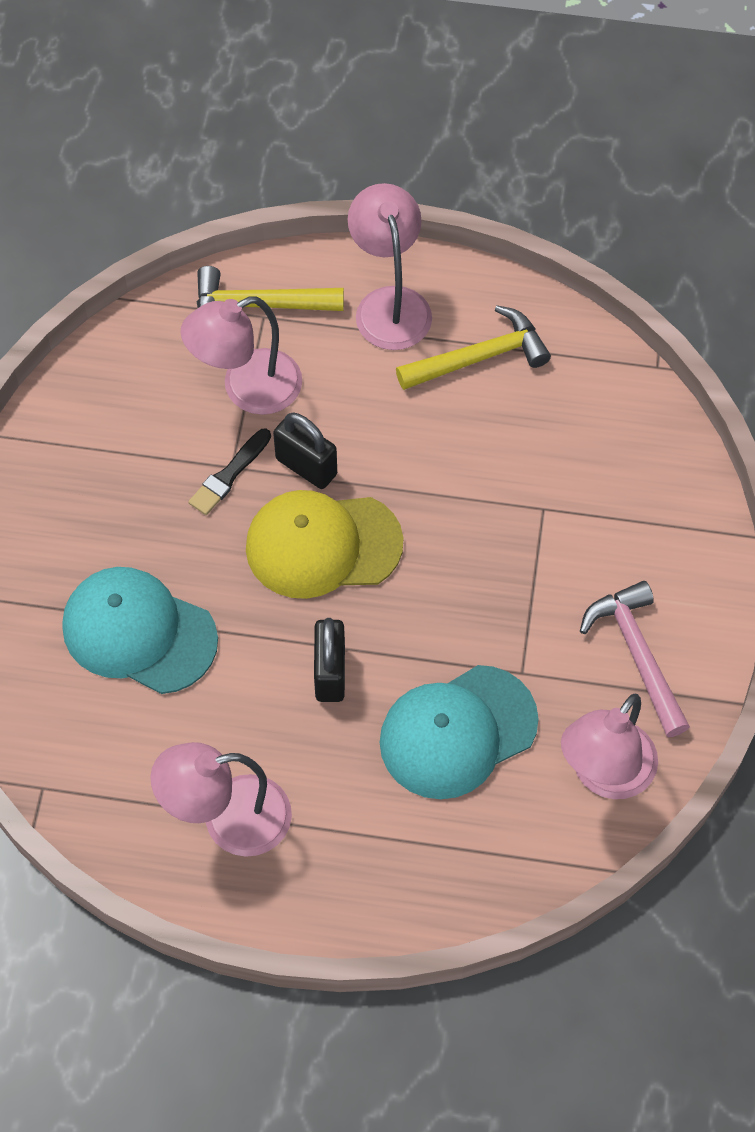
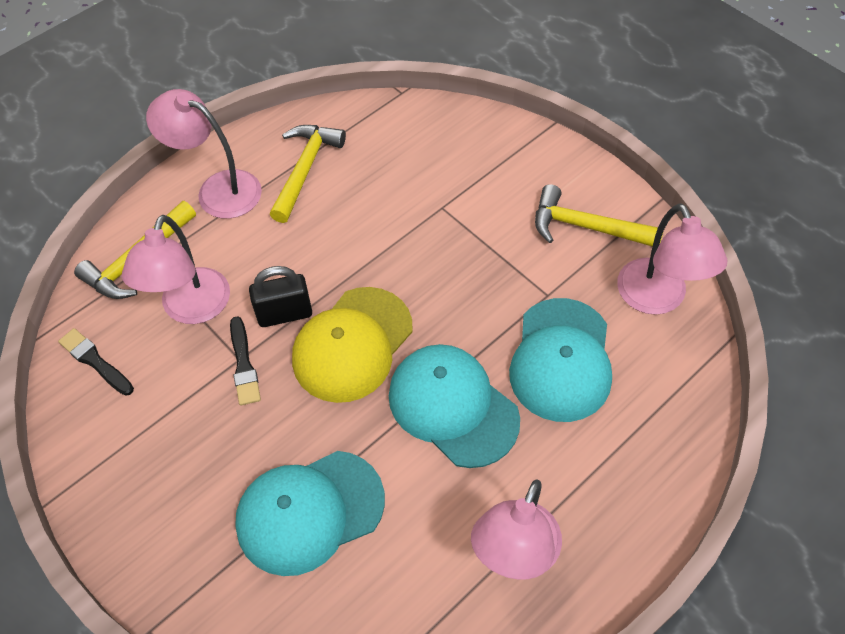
camera: 50 degrees left, 5 degrees down
black padlock [314,618,345,702] -> turquoise cap [389,344,520,468]
pink hammer [580,581,690,737] -> yellow hammer [535,184,663,247]
none -> black brush [58,328,134,396]

